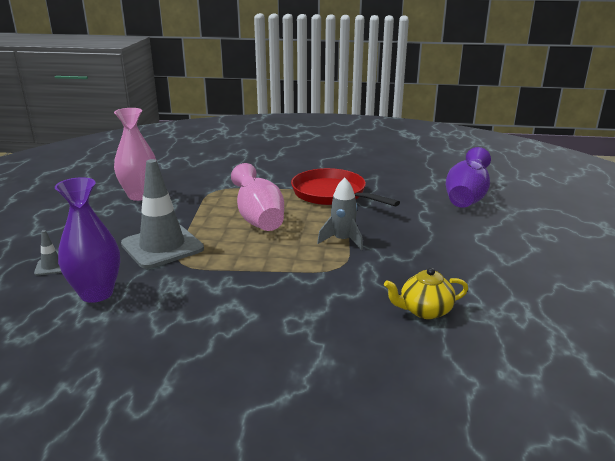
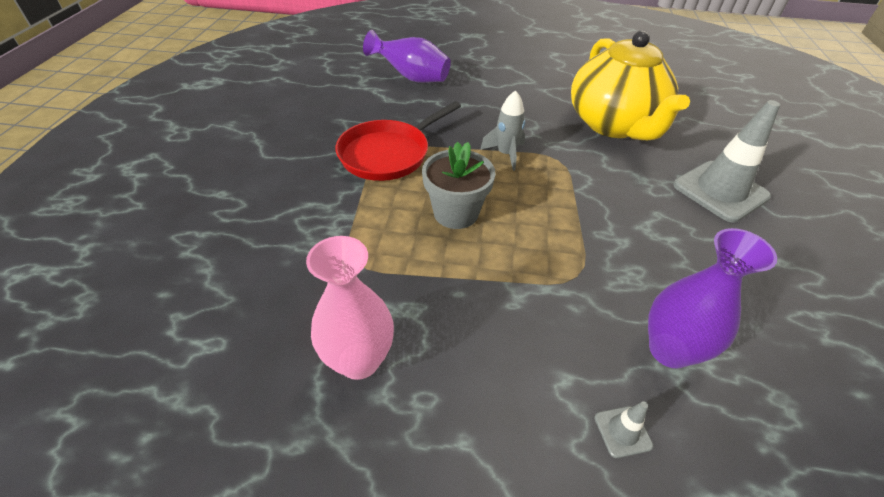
camera: 90 degrees left, 20 degrees up
grey traffic cone [121,159,204,269] -> grey traffic cone moved to [673,100,780,222]
pink vase [231,163,284,231] -> grey flower pot [422,142,495,229]
yellow teapot [384,268,468,319] -> yellow teapot [571,30,690,140], size x2.40

